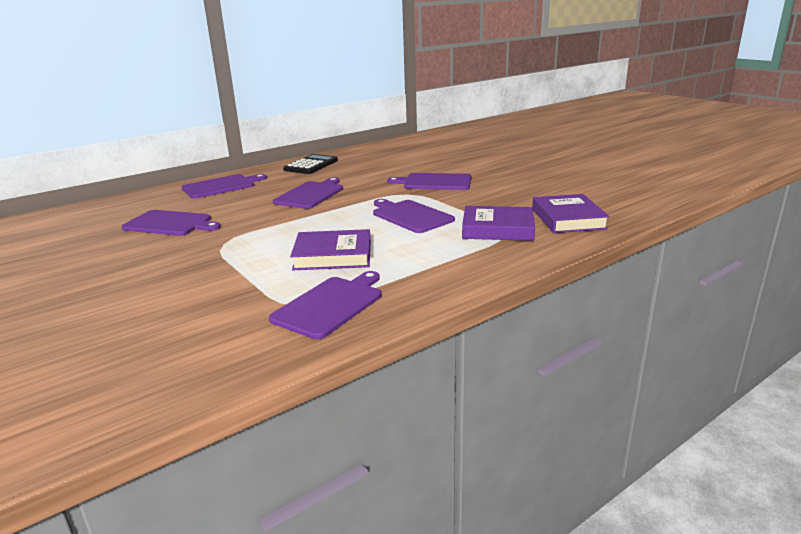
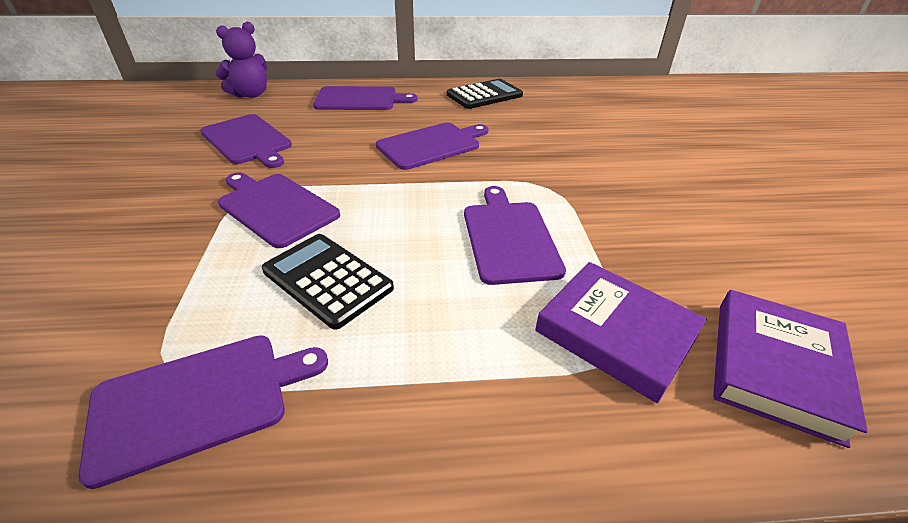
camera: 30 degrees right, 15 degrees up
purple book [290,229,371,270] -> black calculator [262,234,394,330]
purple cutting board [387,173,471,190] -> purple cutting board moved to [218,172,340,248]
none -> purple teddy bear [216,22,268,98]

